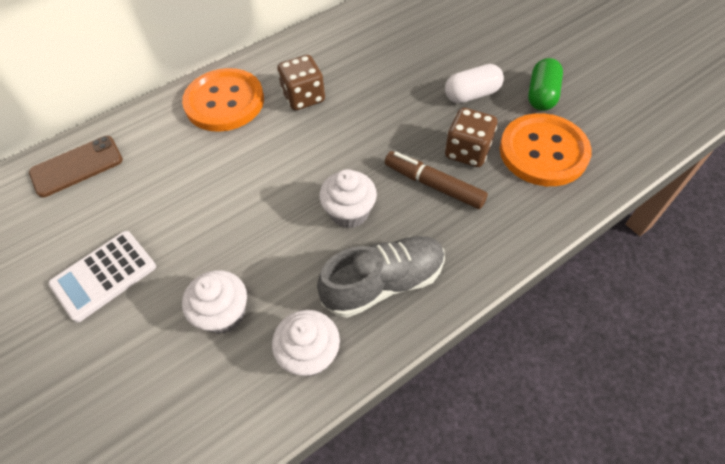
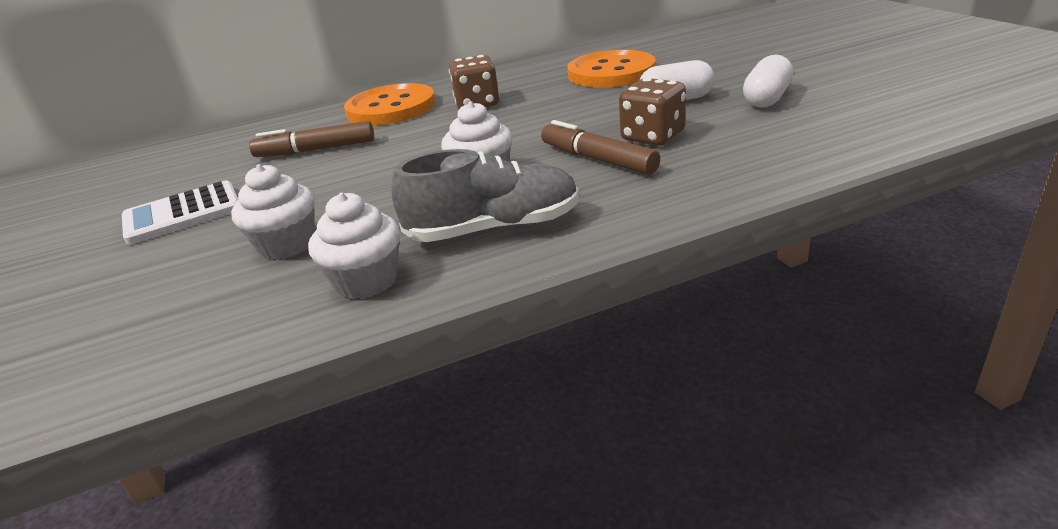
camera: 15 degrees right, 25 degrees down
brown phone [29,136,123,198] -> none
orange button [500,113,592,186] -> orange button moved to [567,50,656,88]
green capsule [528,58,563,111] -> white capsule [743,54,793,108]
none -> brown marker [249,121,374,157]

